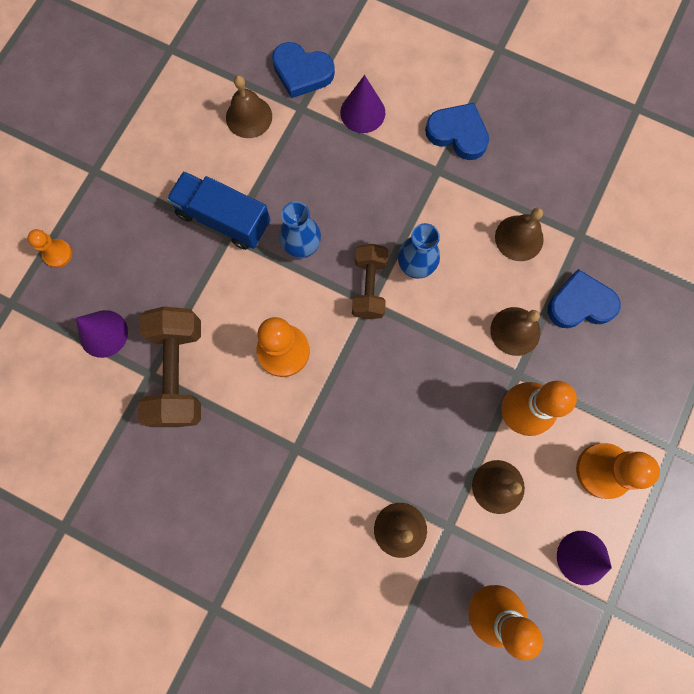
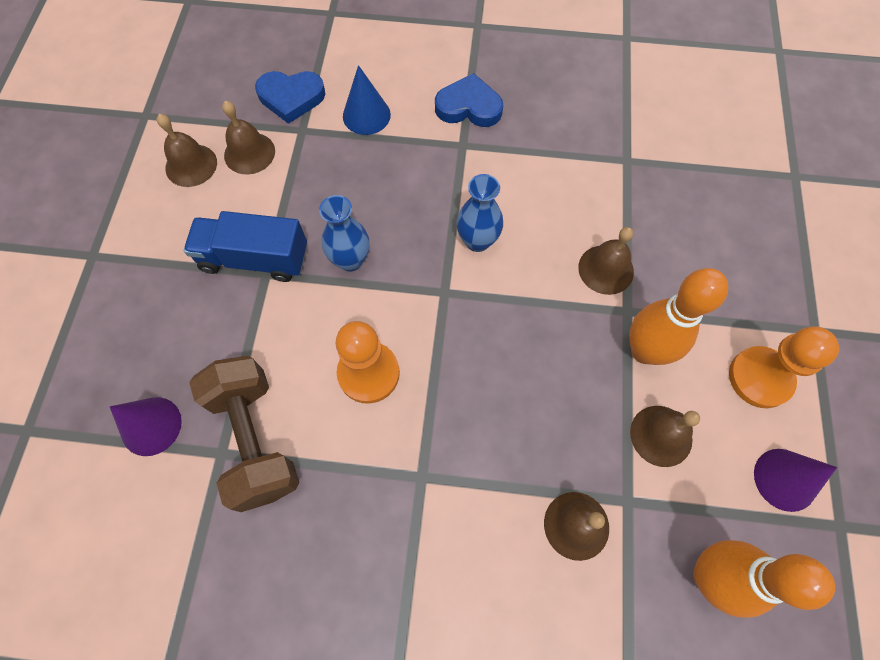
camera: 20 degrees left, 10 degrees down
orange pawn [27,229,72,268] -> none
purple cone [340,75,385,133] -> blue cone [343,65,391,135]
brown dumbbell [352,244,388,319] -> none
brown bell [495,208,544,261] -> brown bell moved to [157,114,217,187]
blue heart [548,269,621,328] -> none

